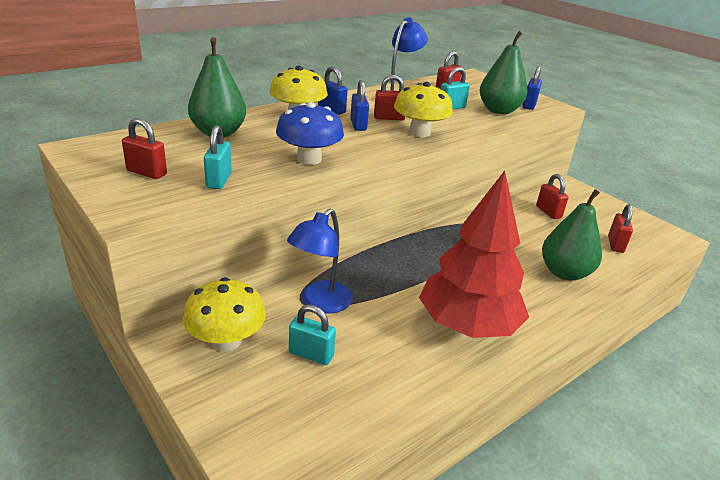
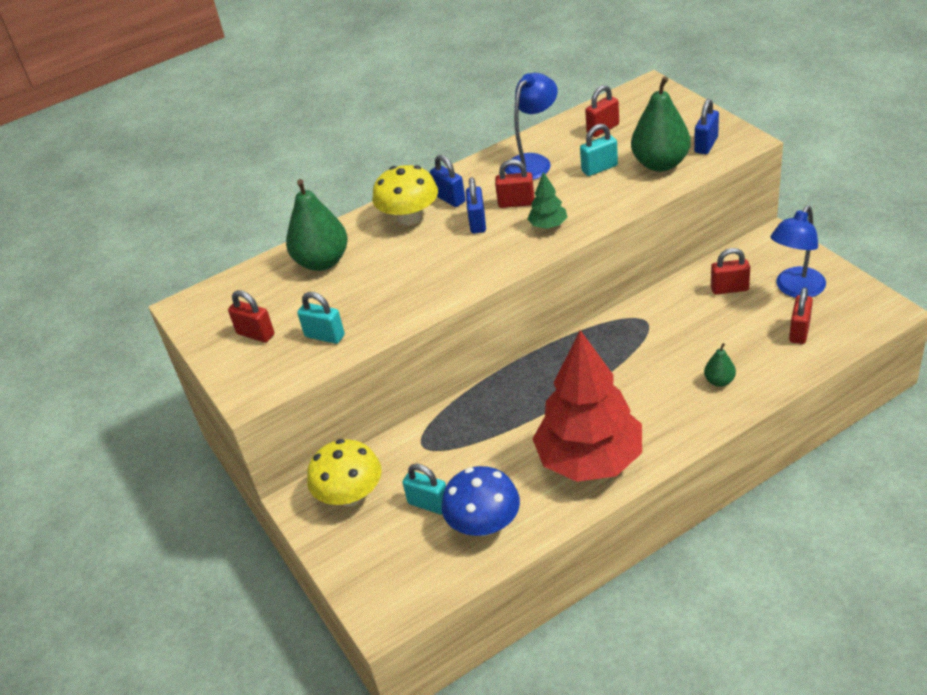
camera: 15 degrees right, 10 degrees up
turquoise padlock [204,125,232,189] -> turquoise padlock turned 75 degrees counterclockwise [297,292,345,344]
blue mushroom [276,102,344,165] -> blue mushroom moved to [442,466,520,537]
blue lamp [287,209,353,313] -> blue lamp moved to [770,206,826,298]
yellow mushroom [394,82,453,137] -> green tree [527,172,568,229]
red padlock [536,174,568,219] -> red padlock turned 75 degrees counterclockwise [711,248,750,295]
green pear [542,189,602,281] -> green pear [704,343,736,387], size x0.48

